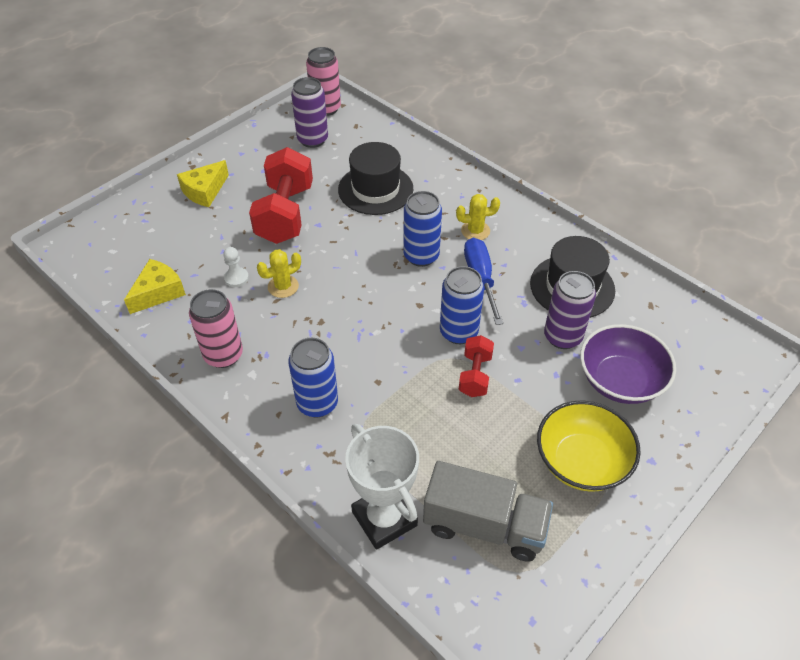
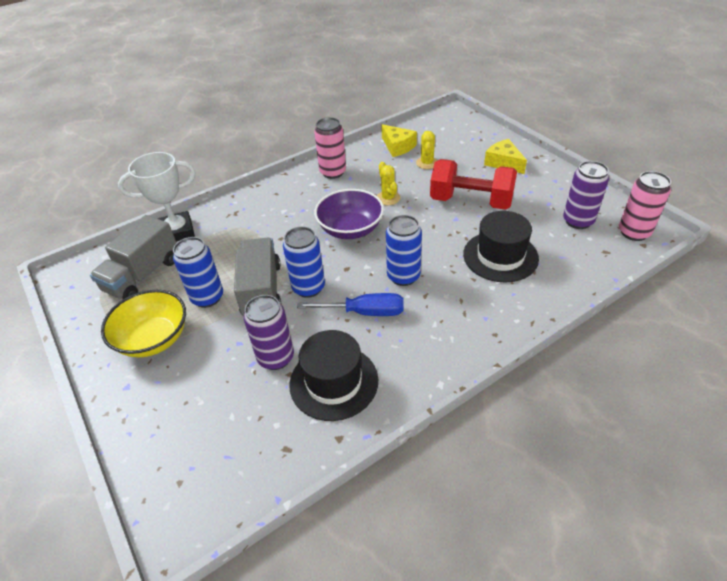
camera: 105 degrees right, 5 degrees down
white pawn [223,247,249,287] -> none
blue can [288,338,338,417] -> blue can moved to [173,237,223,308]
yellow cactus [456,194,500,240] -> yellow cactus moved to [416,131,438,169]
red dumbbell [459,335,494,397] -> grey truck [234,238,282,316]
purple bowl [580,324,676,404] -> purple bowl moved to [314,189,384,239]

